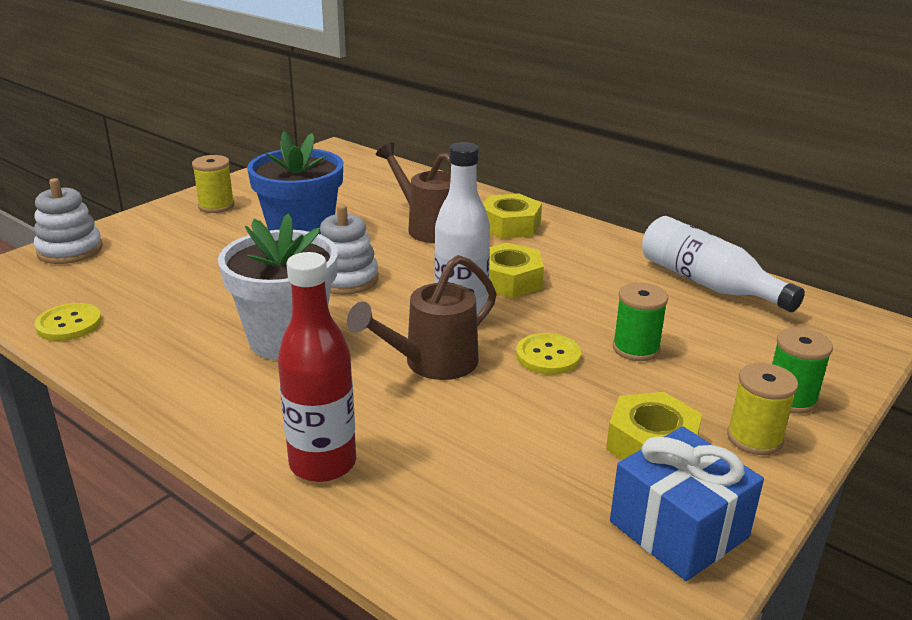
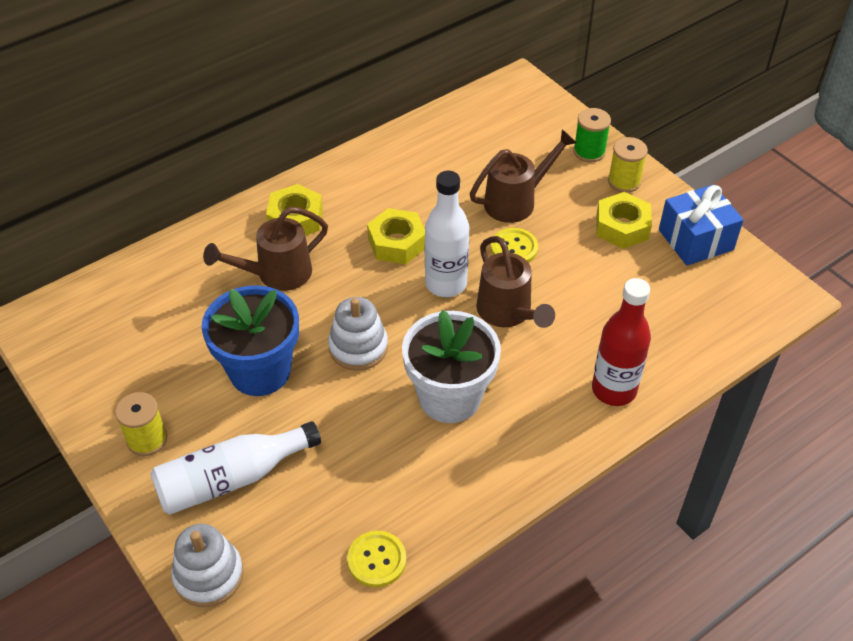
camera: 75 degrees left, 20 degrees up
green spool [613,282,668,361] -> brown watering can [470,129,577,223]
white bottle [642,216,805,312] -> white bottle moved to [150,421,321,515]

